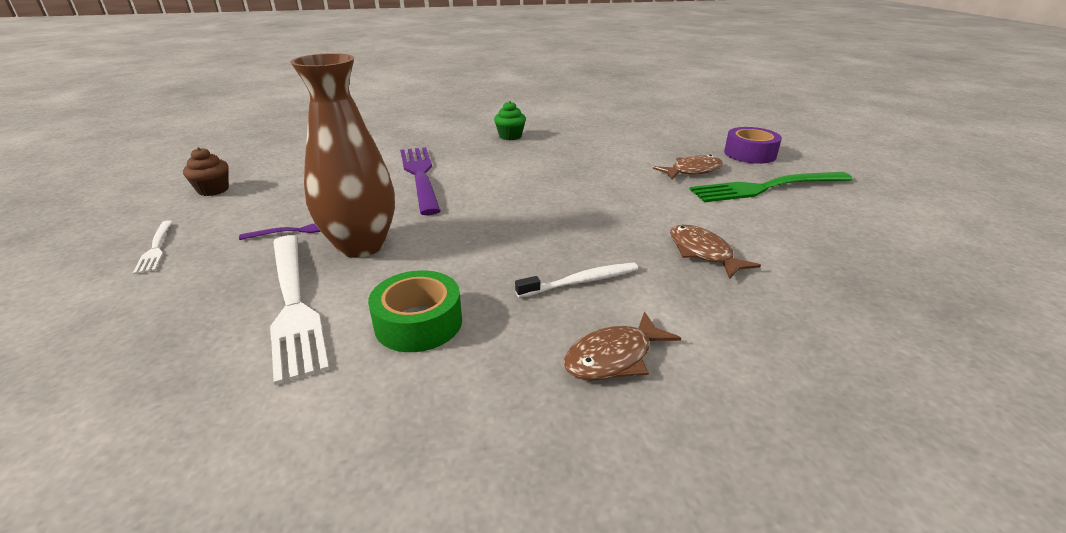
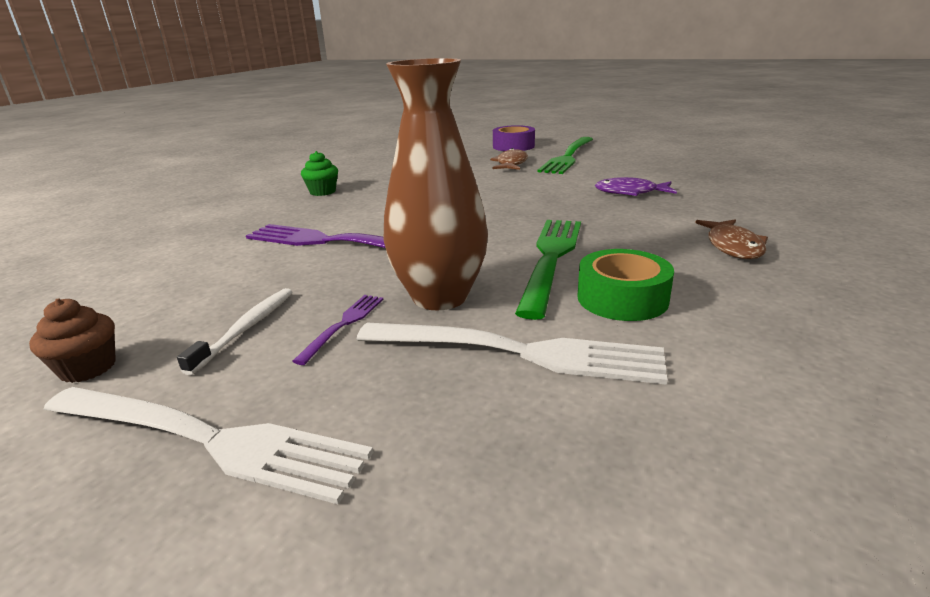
camera: 50 degrees left, 5 degrees down
white fork [133,220,173,274] -> white fork [43,387,373,504], size x2.06
white toothbrush [515,263,638,298] -> white toothbrush moved to [177,288,292,375]
brown fish [670,225,761,279] -> purple fish [595,177,677,196]
none -> green fork [515,220,581,320]

